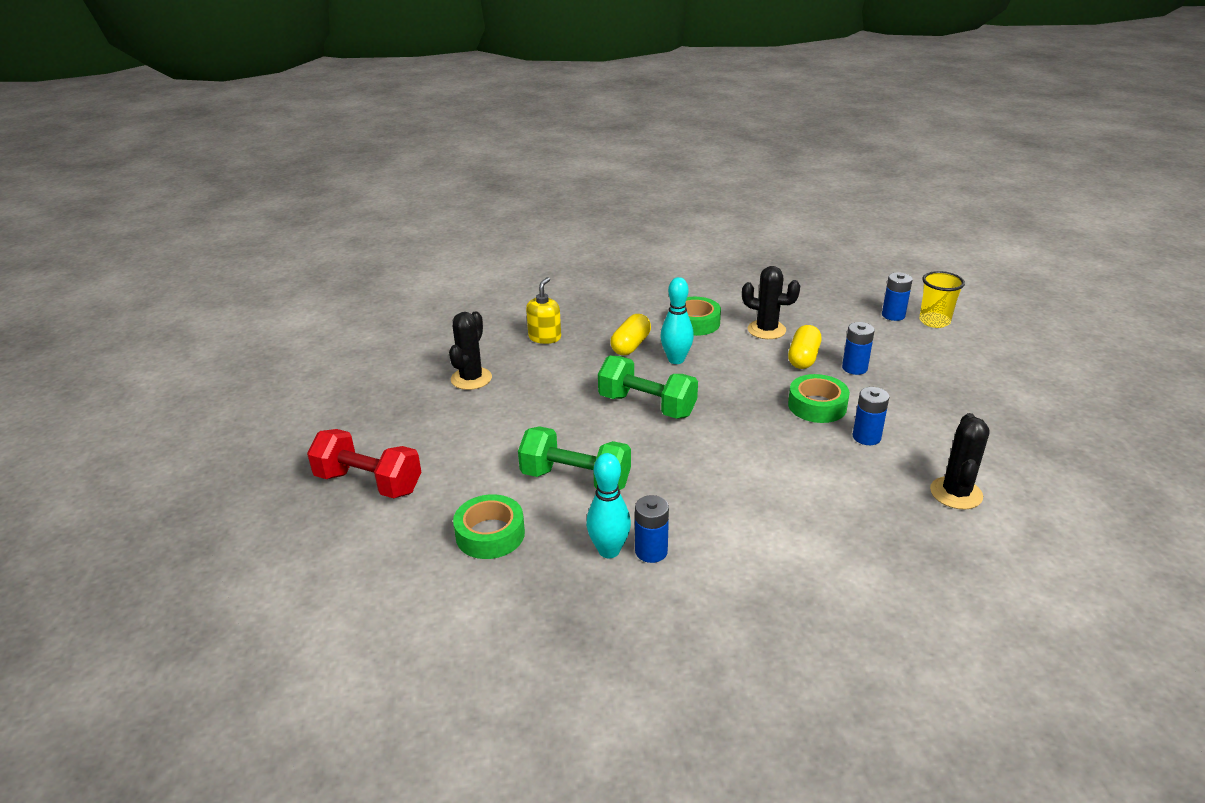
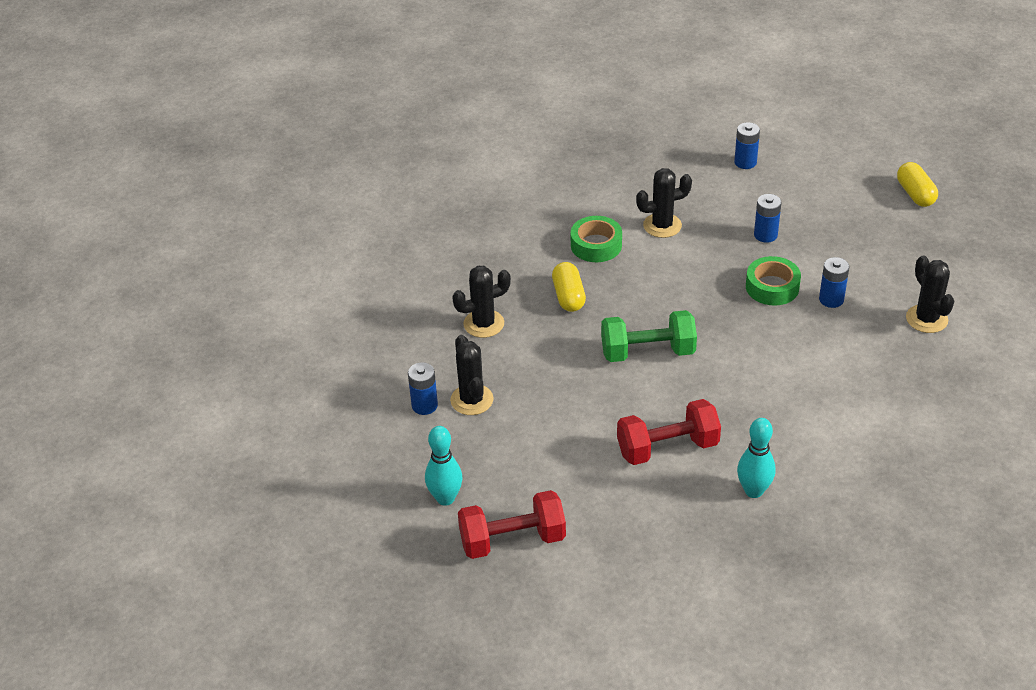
camera: 35 degrees left, 10 degrees up
green tape [453,494,525,559] -> none
green dumbbell [518,426,631,490] -> red dumbbell [617,399,721,465]
yellow soap dispenser [526,277,561,344] -> black cactus [452,266,511,338]
blue battery [635,495,669,563] -> blue battery moved to [408,363,438,415]
turquoise bowling pin [660,277,694,364] -> turquoise bowling pin moved to [425,426,463,506]
yellow capsule [788,325,822,369] -> yellow capsule moved to [897,162,938,207]
yellow cup [919,271,965,328] -> none

